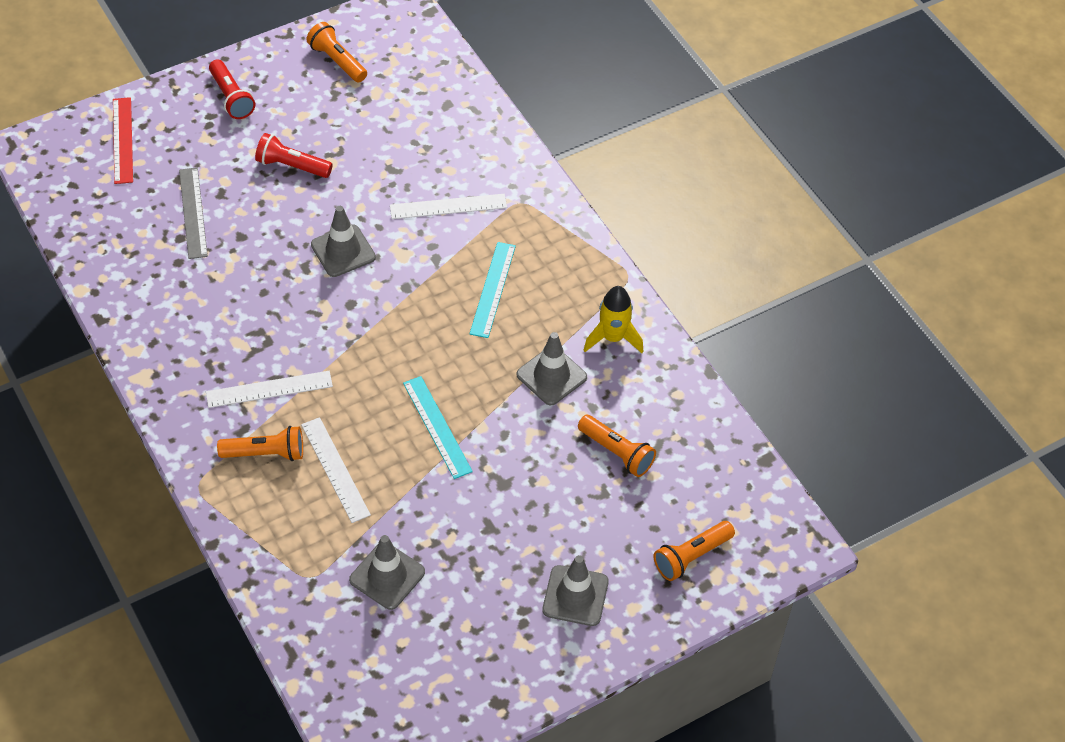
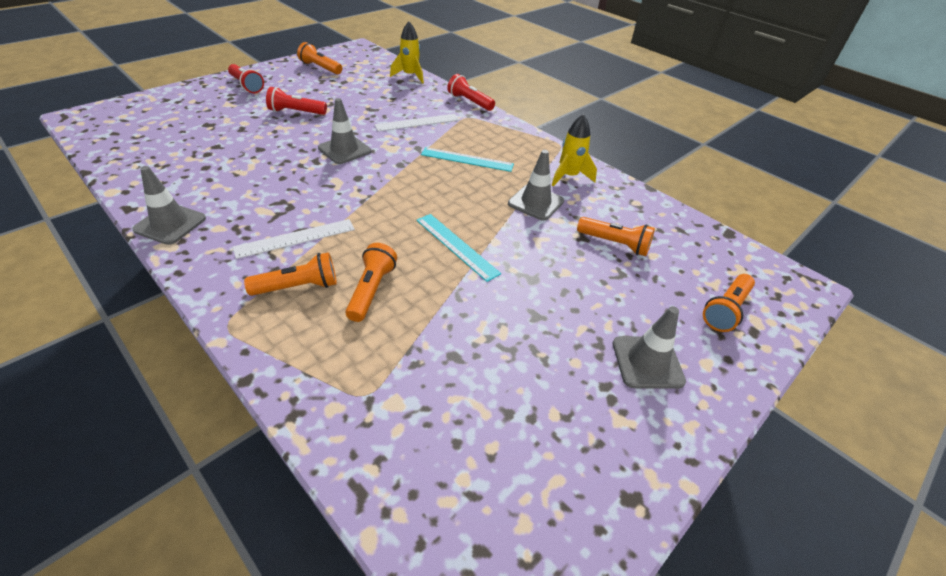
camera: 15 degrees left, 10 degrees down
red ruler [113,97,133,184] -> none
grey ruler [179,167,208,259] -> none
white ruler [301,417,371,523] -> orange flashlight [345,243,397,322]
grey traffic cone [349,535,425,610] -> grey traffic cone moved to [132,166,206,245]
turquoise ruler [470,242,516,338] -> turquoise ruler turned 75 degrees counterclockwise [421,147,514,172]
none -> yellow rocket [390,21,424,84]
none -> red flashlight [447,74,495,111]

